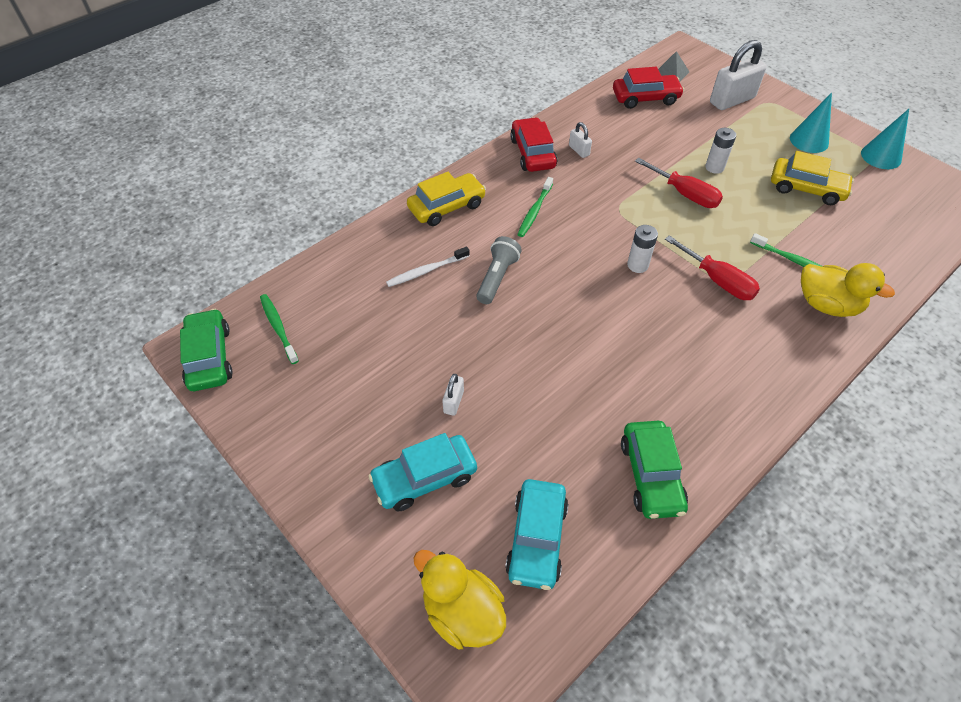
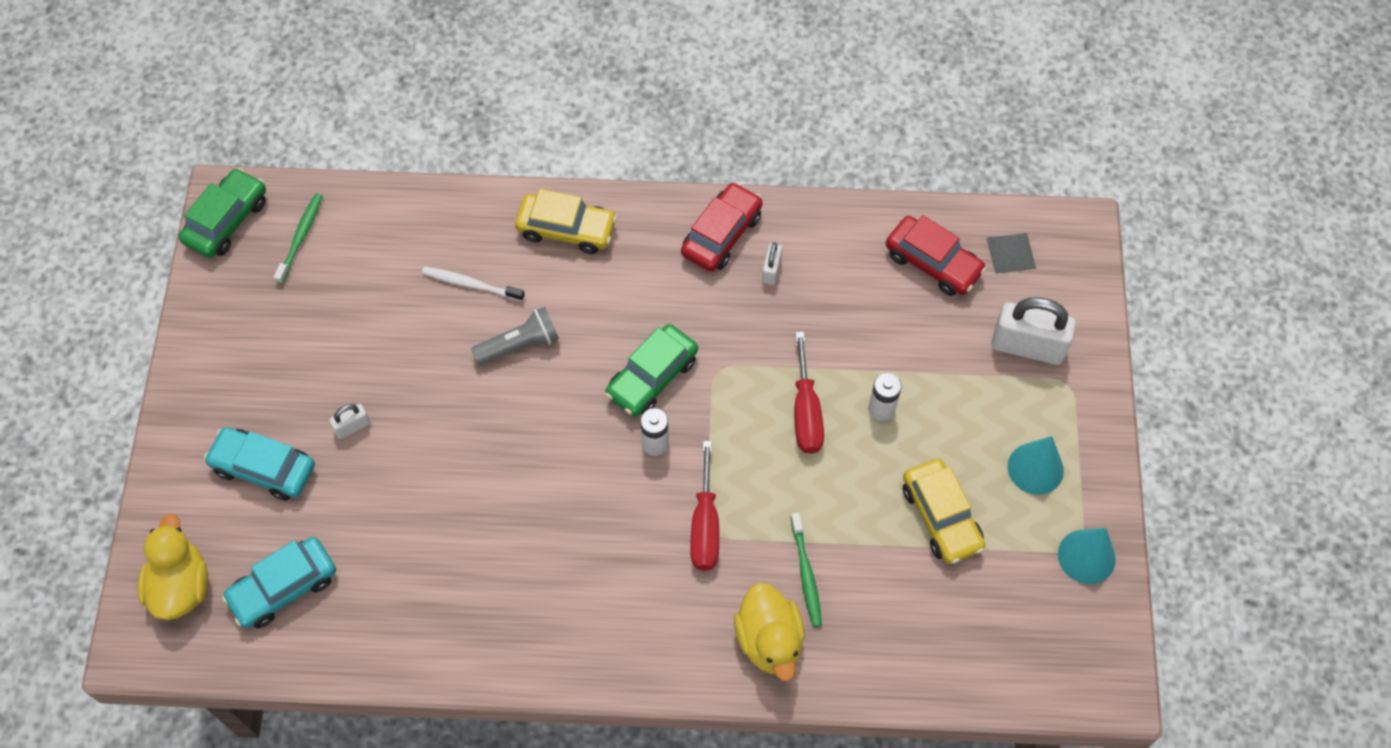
camera: 45 degrees right, 10 degrees up
green toothbrush [517,177,553,237] -> none
green car [621,421,688,519] -> green car moved to [605,324,698,417]

